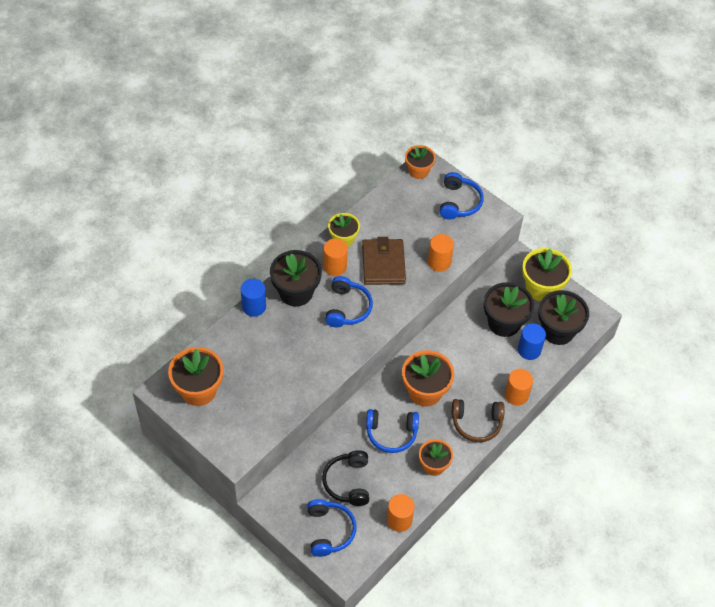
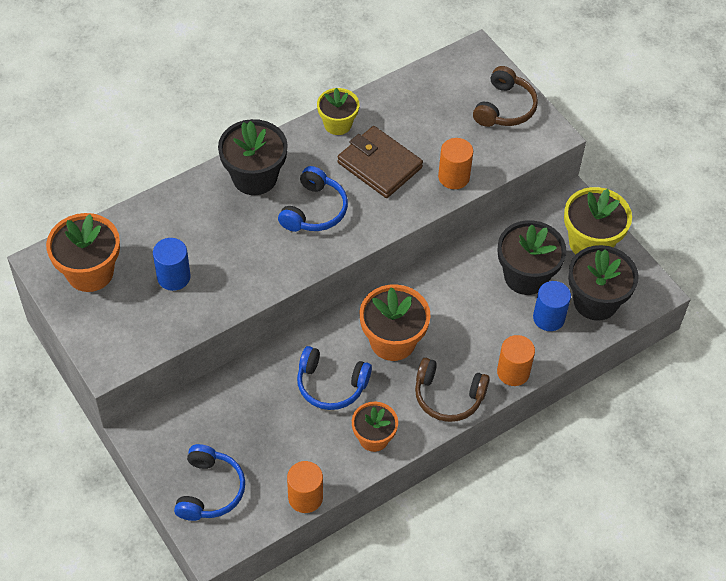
camera: 15 degrees right, 0 degrees up
blue cylinder [241,279,266,317] -> blue cylinder moved to [153,238,190,291]
black headphones [322,450,369,506] -> none
orange cylinder [323,239,348,276] -> none
brown wallet [362,237,406,285] -> brown wallet turned 60 degrees counterclockwise [338,126,423,198]
orange flower pot [405,145,436,179] -> none
blue headphones [440,172,484,220] -> brown headphones [473,66,538,127]

